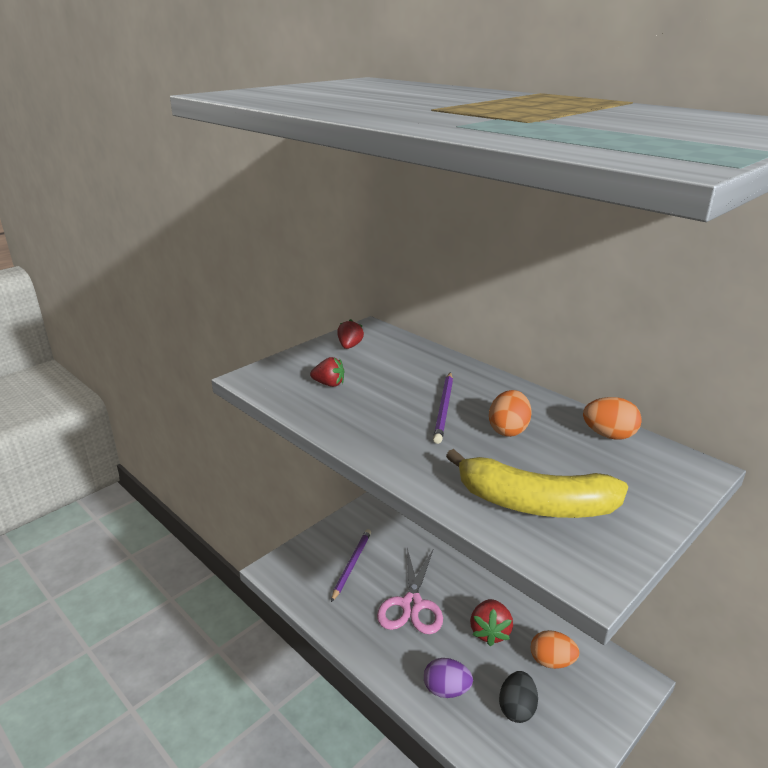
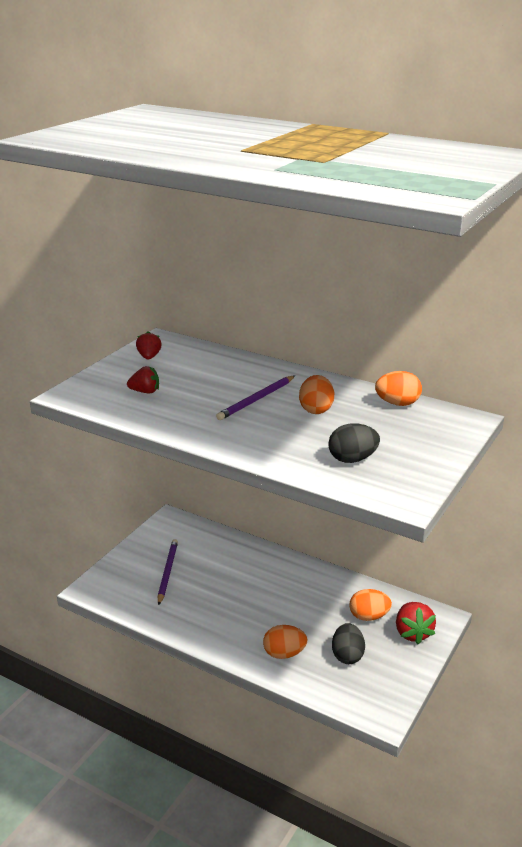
camera: 15 degrees left, 0 degrees up
pink scissors [377,548,443,634] -> none
purple egg [424,658,473,698] -> orange egg [263,625,307,659]
purple pencil [433,372,453,444] -> purple pencil turned 45 degrees clockwise [216,376,295,420]
yellow banana [446,449,628,518] -> black egg [328,423,380,463]
red strawberry [470,599,513,646] -> red strawberry moved to [396,602,436,644]

